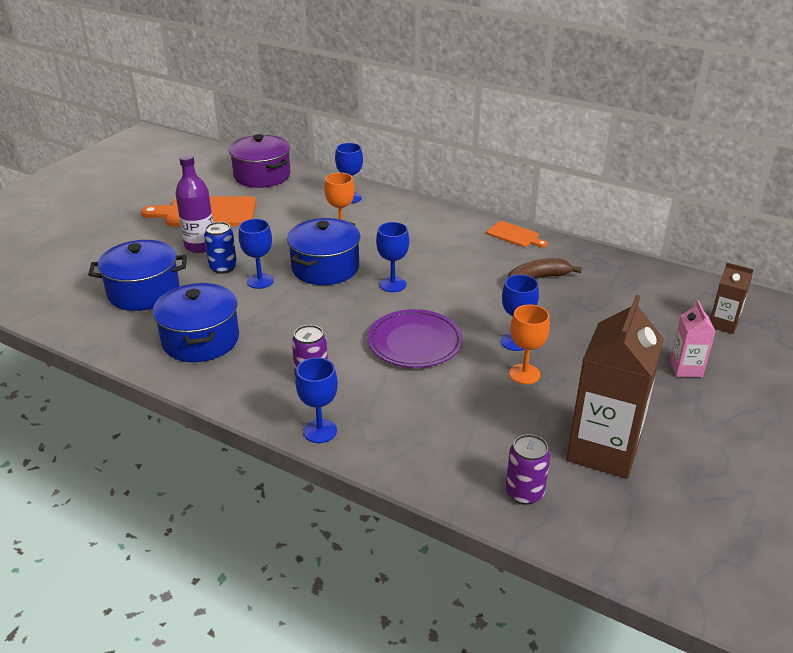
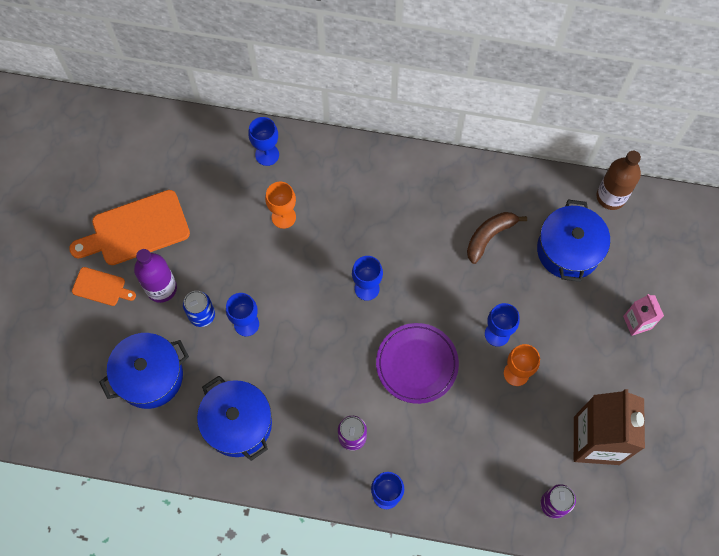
camera: 20 degrees left, 35 degrees up
purple pot [229,134,291,188] -> none
blue pot [287,218,361,285] -> blue pot moved to [537,200,610,282]
orange cutting board [487,221,548,247] -> orange cutting board moved to [72,267,136,306]
brown carton [710,262,754,334] -> none
none -> brown bottle [596,151,641,210]

